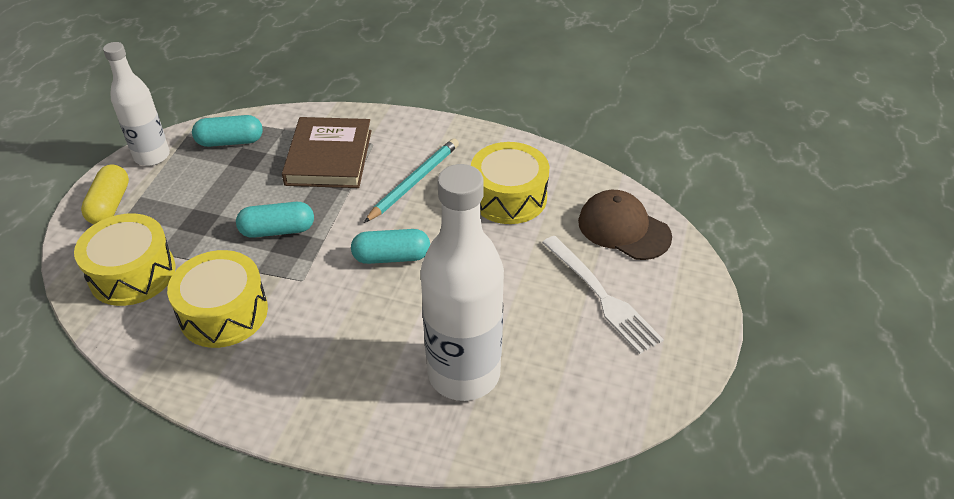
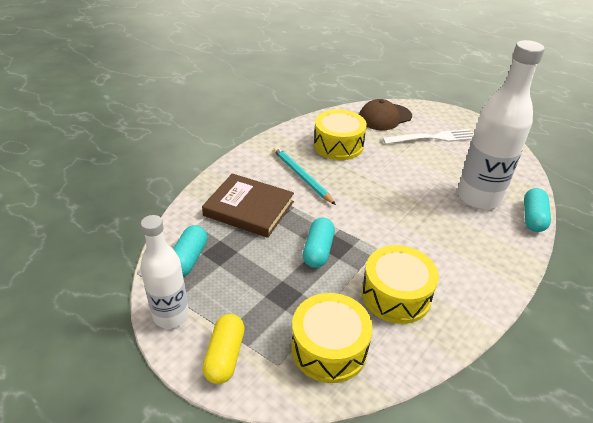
camera: 70 degrees left, 5 degrees down
yellow capsule [81,164,129,224] -> yellow capsule turned 75 degrees clockwise [202,314,245,384]
turquoise capsule [351,229,430,264] -> turquoise capsule moved to [524,188,551,232]

